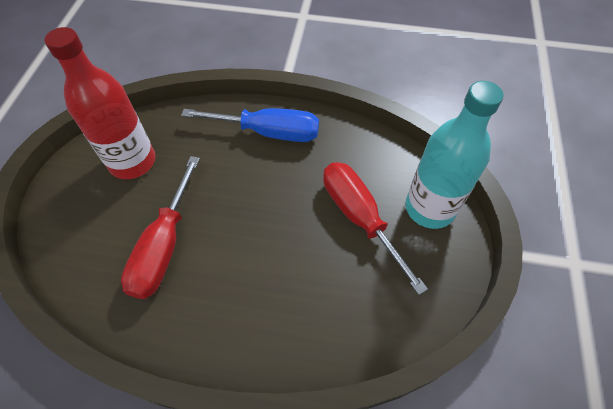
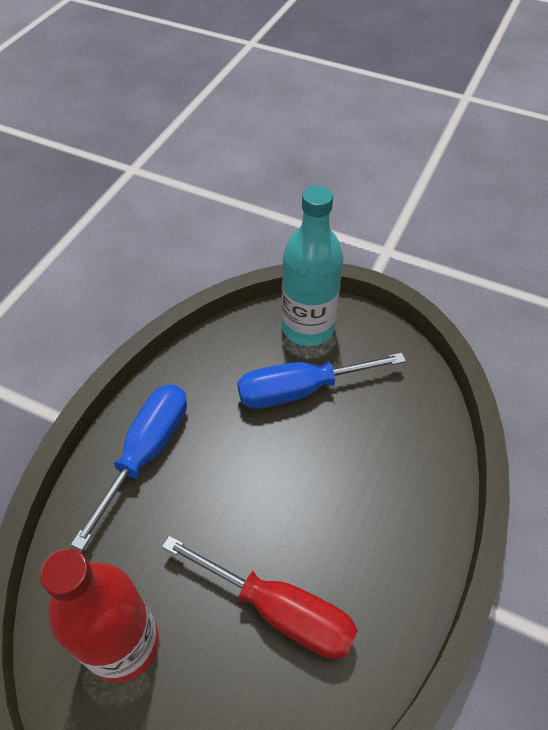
camera: 75 degrees left, 5 degrees down
red screwdriver [323,162,428,295] -> blue screwdriver [237,353,406,409]

